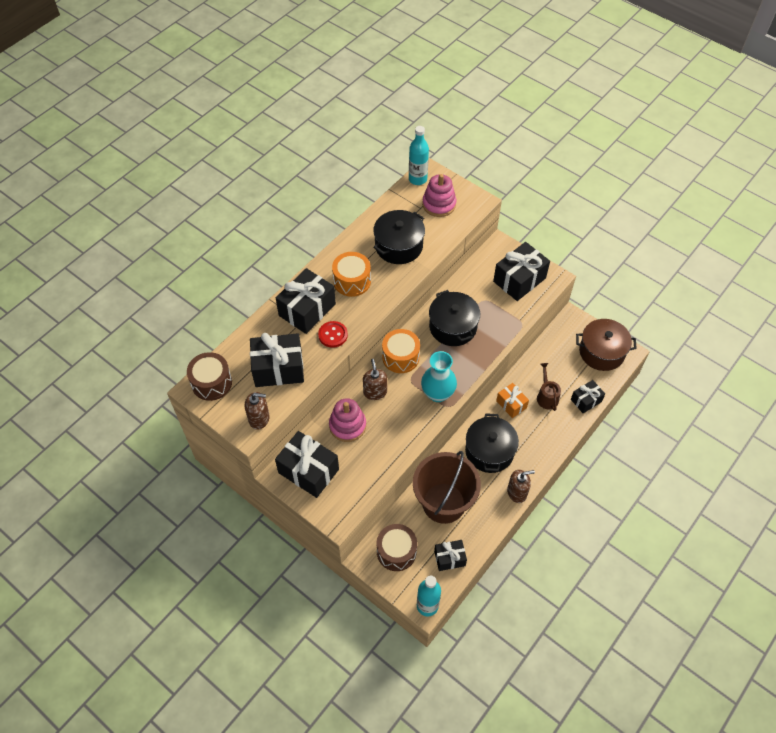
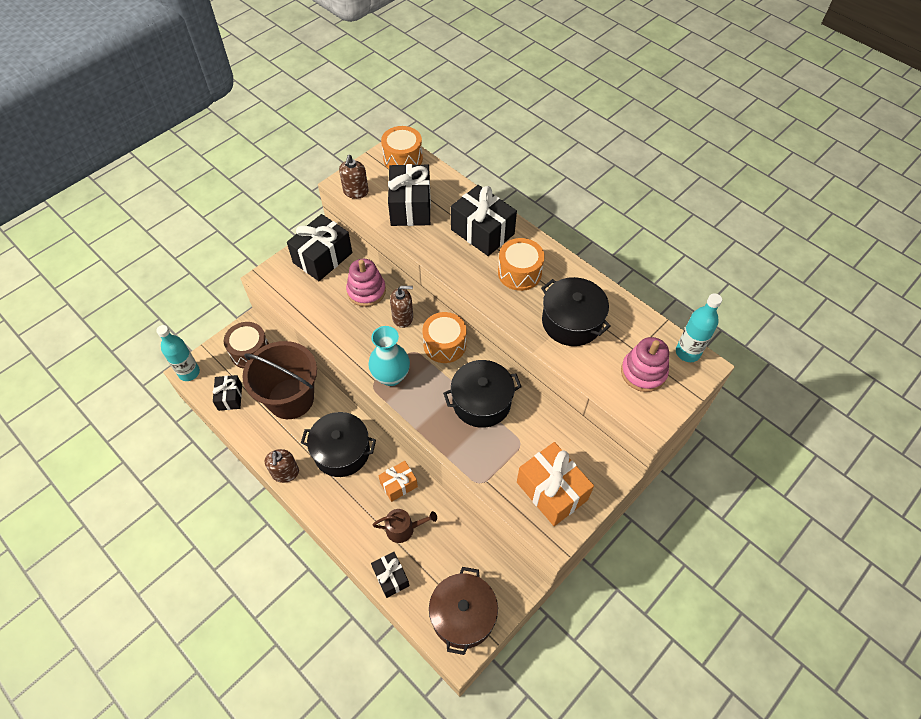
camera: 95 degrees right, 0 degrees up
brown drum [187,352,232,401] -> orange drum [381,126,423,169]
red button [318,321,348,348] -> none
black gift [493,242,550,301] -> orange gift [517,442,594,526]

